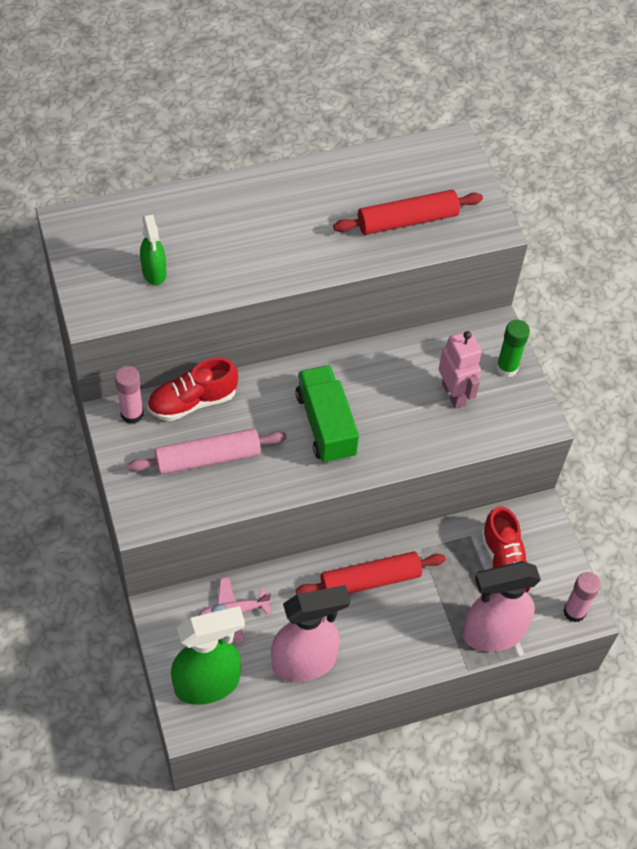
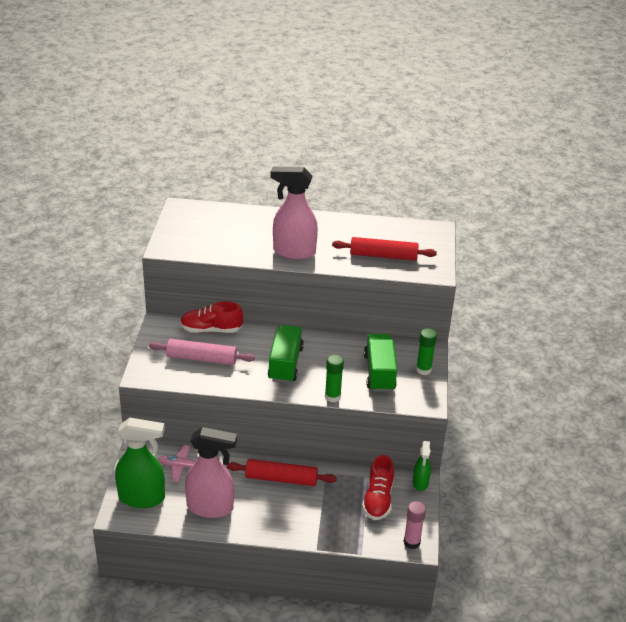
camera: 25 degrees right, 20 degrees down
pink glue stick [115,366,144,424] -> none
green spray bottle [140,214,166,285] -> green spray bottle moved to [413,441,431,491]
pink robot [439,331,482,409] -> green truck [364,334,397,392]
pink spray bottle [463,561,541,652] -> pink spray bottle moved to [270,167,318,260]
none -> green glue stick [325,354,344,402]

